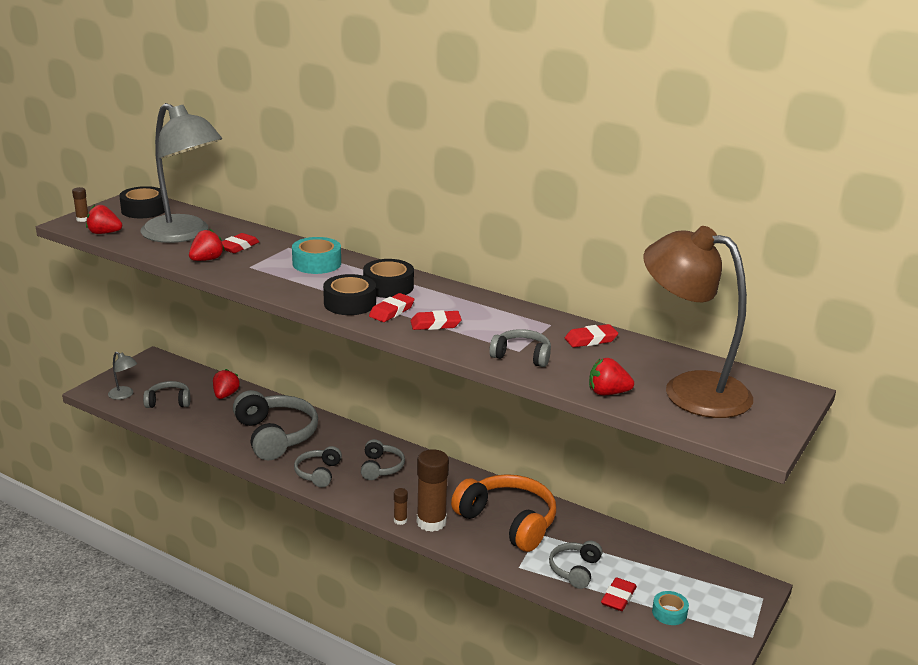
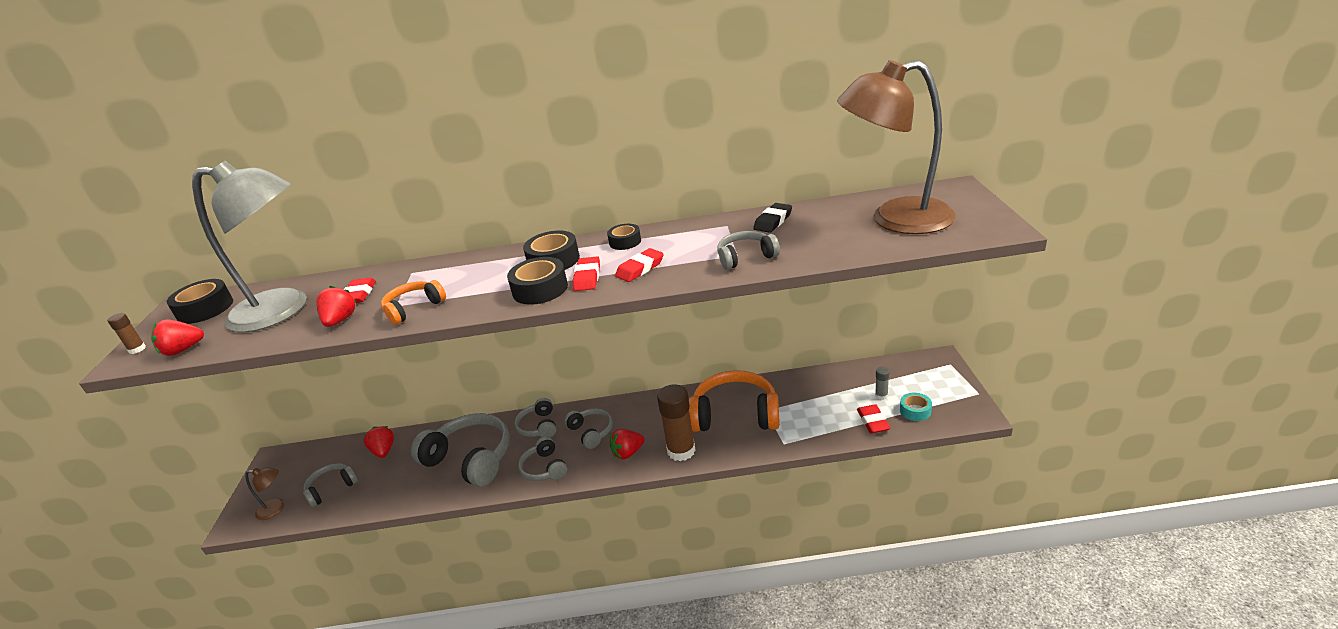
camera: 30 degrees left, 5 degrees up
grey lamp [108,352,137,400] -> brown lamp [245,467,284,520]
turquoise tape [292,237,341,274] -> none
brown glue stick [394,488,408,525] -> none
grey headphones [549,541,603,589] -> grey headphones moved to [514,398,556,438]
red eraser [565,324,618,347] -> black eraser [753,203,792,233]
red strawberry [589,358,634,395] -> red strawberry moved to [610,429,645,460]
none -> orange headphones [381,280,446,325]
none -> black tape [607,224,641,250]
none -> grey glue stick [875,367,890,400]

